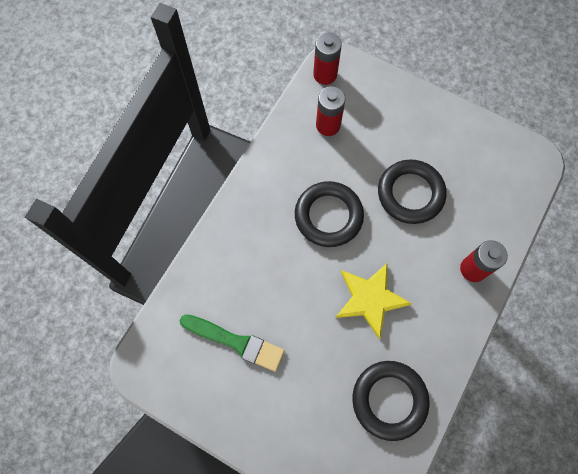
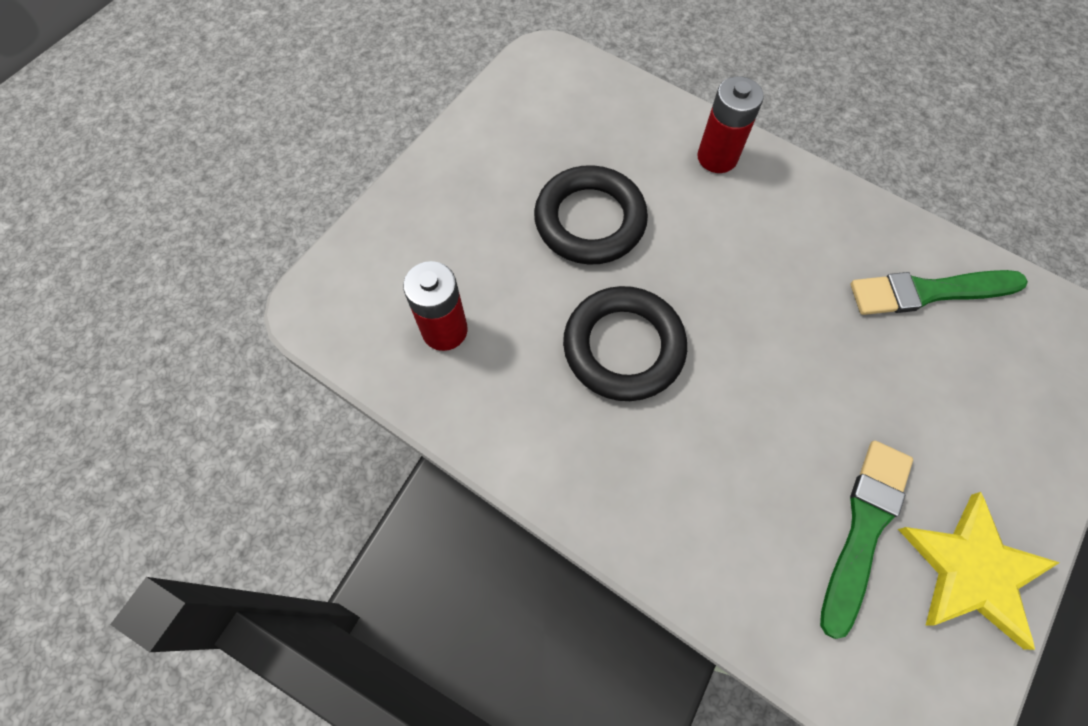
camera: 85 degrees left, 5 degrees down
red battery [313,33,342,85] -> none
yellow star [336,263,412,339] -> yellow star moved to [898,492,1060,650]
black ring [352,361,430,441] -> green brush [851,270,1028,315]

